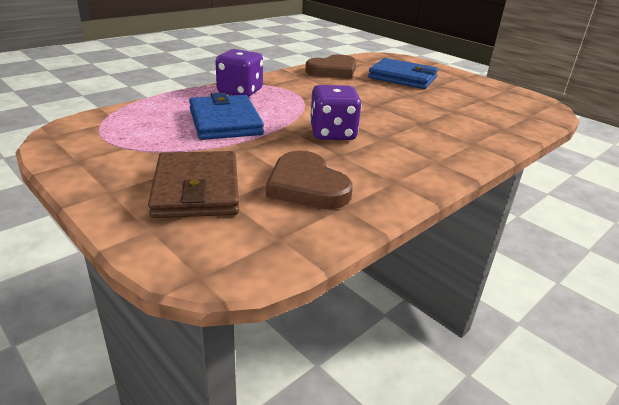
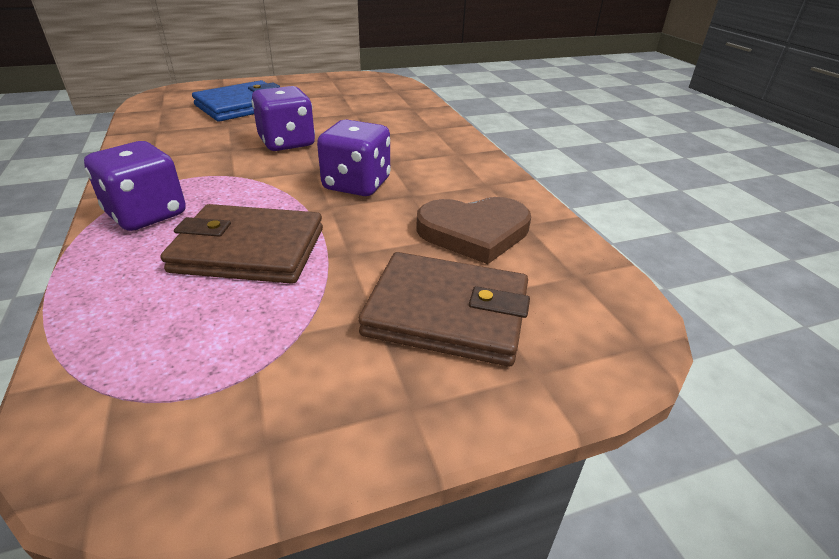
camera: 65 degrees left, 5 degrees up
blue wallet [189,93,264,140] -> brown wallet [160,204,323,284]
brown heart [305,54,356,78] -> none
none -> purple dice [251,86,315,151]

